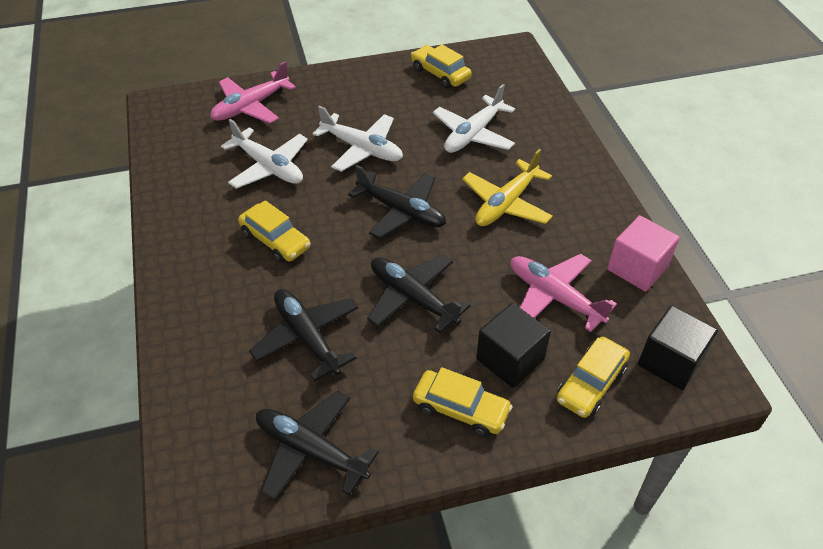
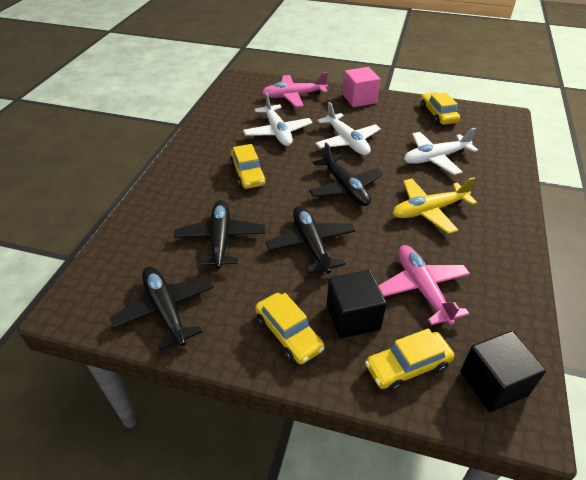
camera: 30 degrees right, 5 degrees down
pink cube [607,215,680,292] -> pink cube moved to [343,67,380,107]

